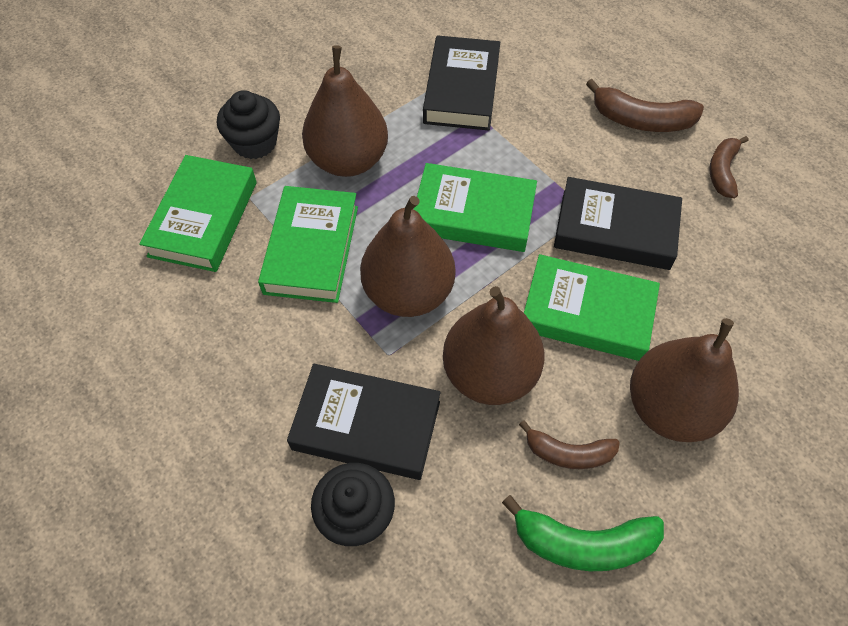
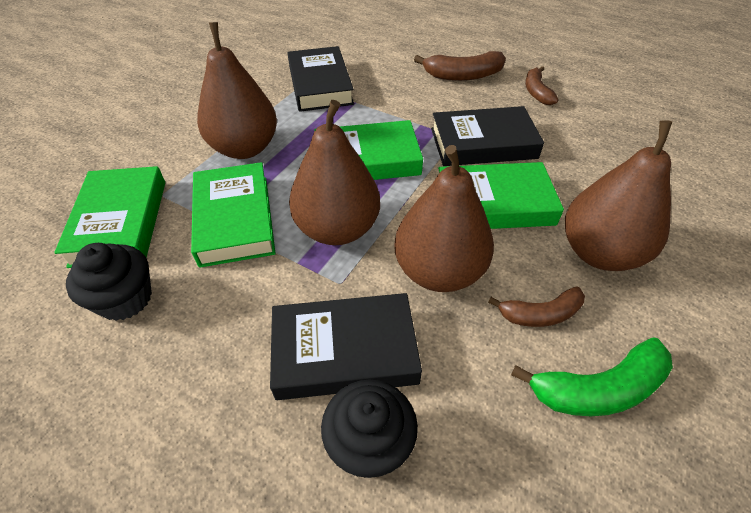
camera: 20 degrees left, 10 degrees down
black cupcake [217,90,280,159] -> black cupcake moved to [66,243,152,321]

